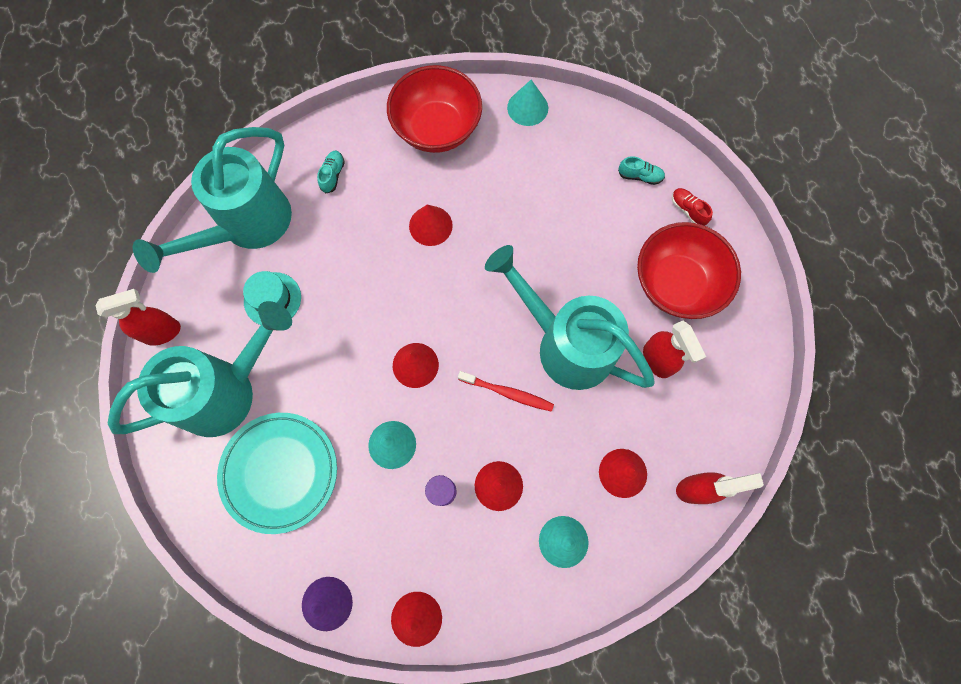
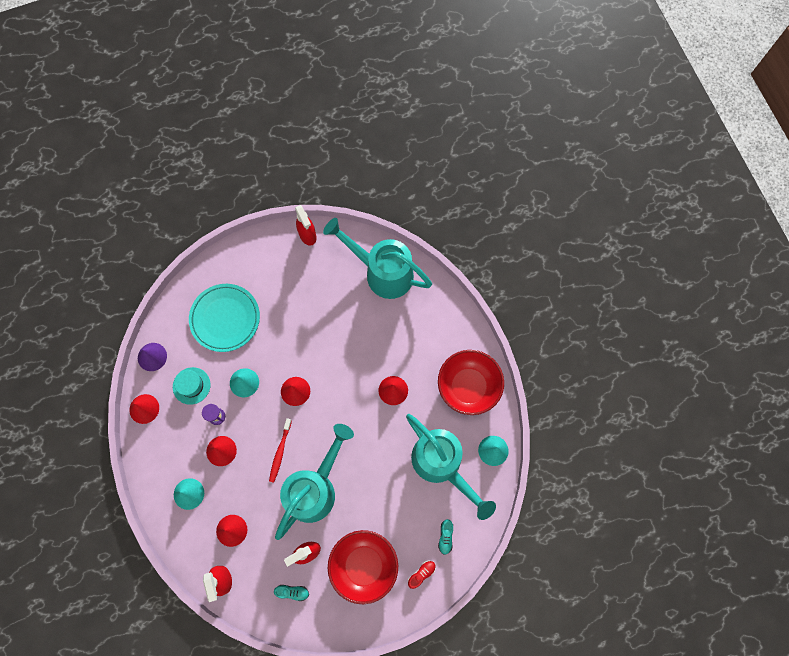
camera: 85 degrees right, 0 degrees up
turquoise watering can [107,301,292,437] -> turquoise watering can moved to [406,414,496,520]
turquoise hat [243,271,301,325] -> turquoise hat moved to [173,367,210,405]
turquoise shoe [317,151,345,193] -> turquoise shoe moved to [274,585,309,601]

